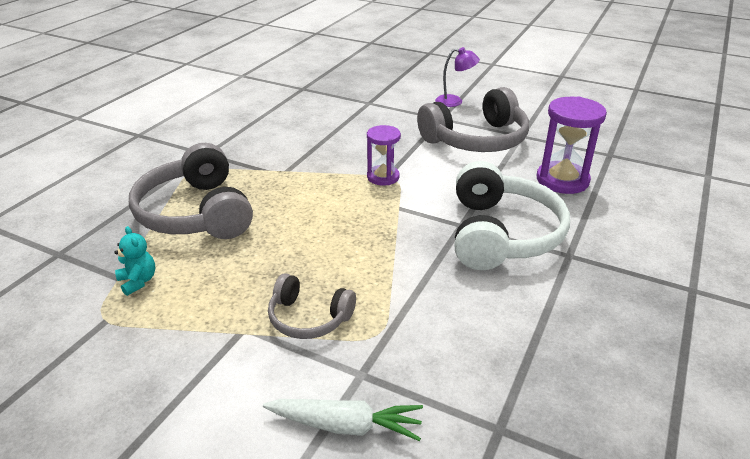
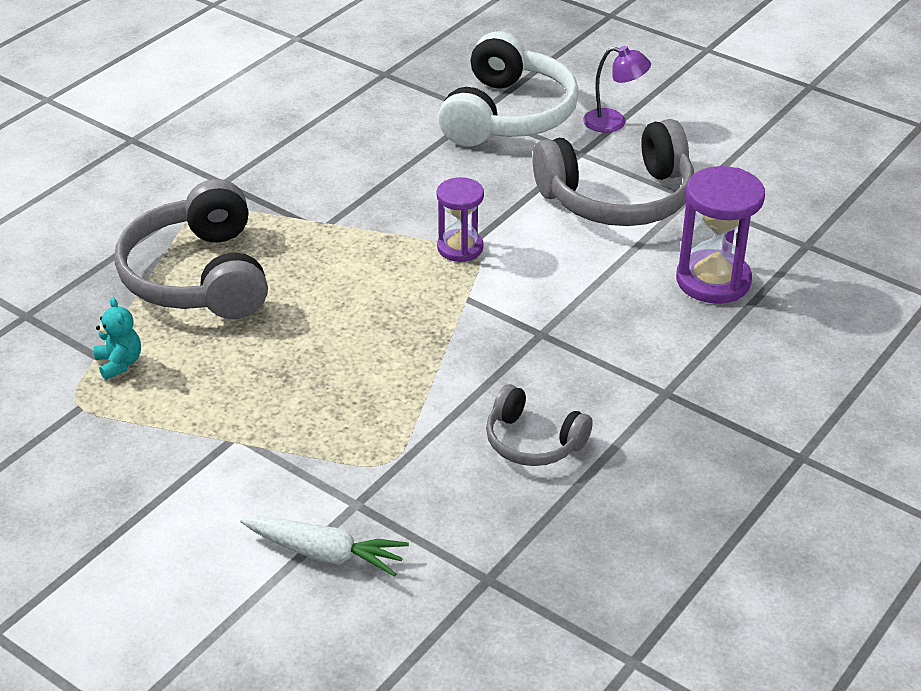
camera: 10 degrees right, 5 degrees up
grey headphones [268,273,356,339] -> grey headphones moved to [486,384,593,466]
white headphones [455,161,570,270] -> white headphones moved to [438,31,579,146]

